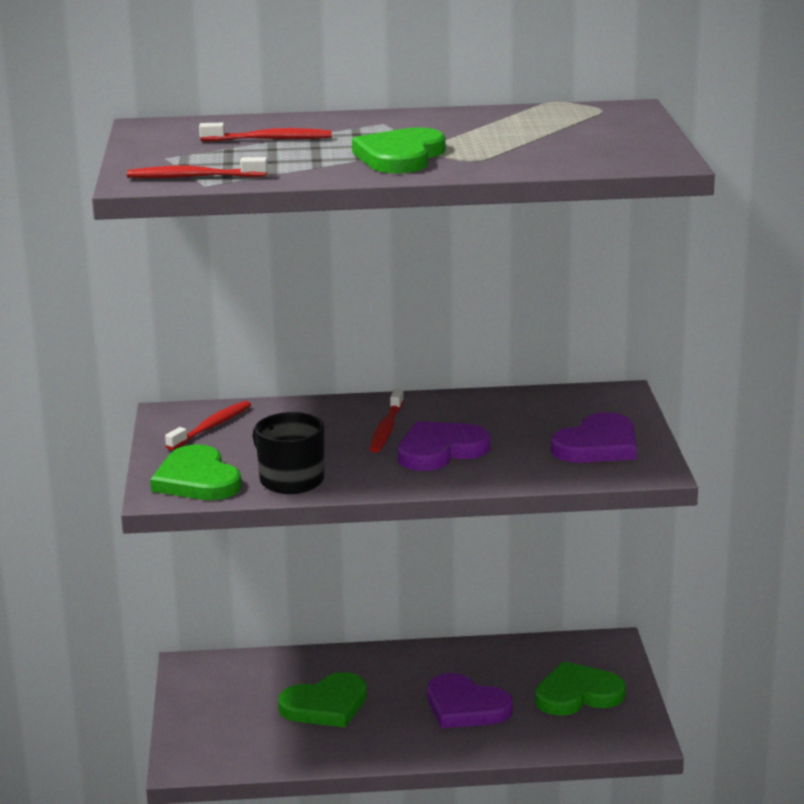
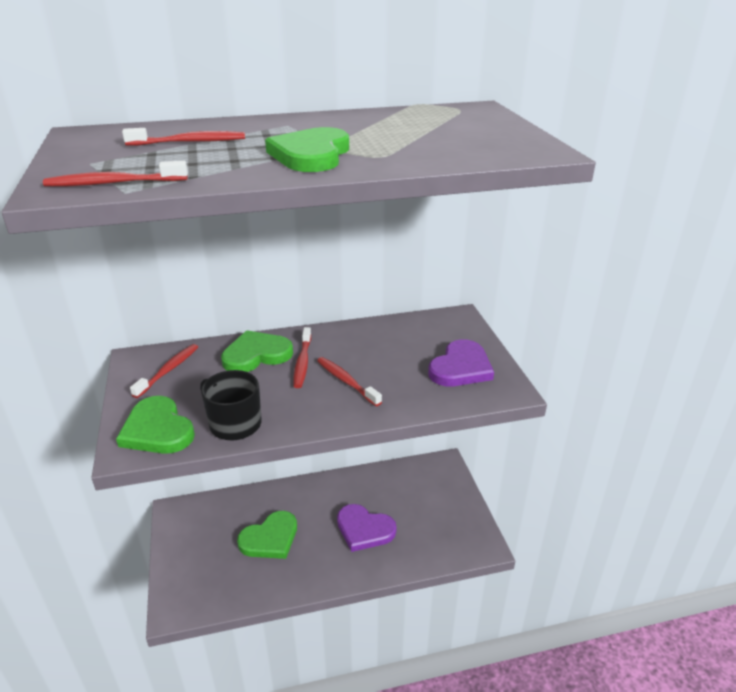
camera: 10 degrees left, 10 degrees up
purple heart [398,421,491,471] -> red toothbrush [317,357,382,406]
green heart [535,661,626,716] -> green heart moved to [221,330,293,372]

